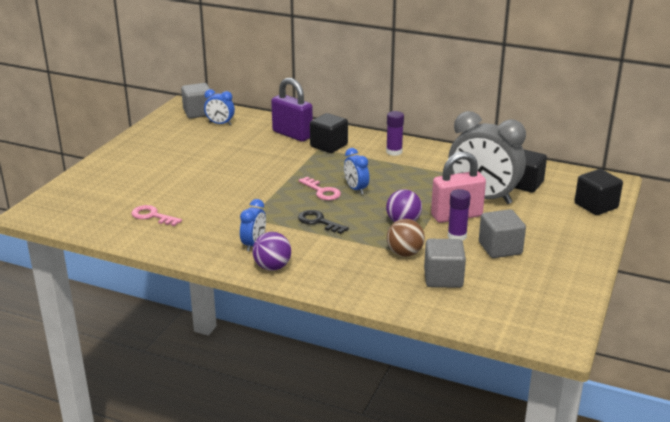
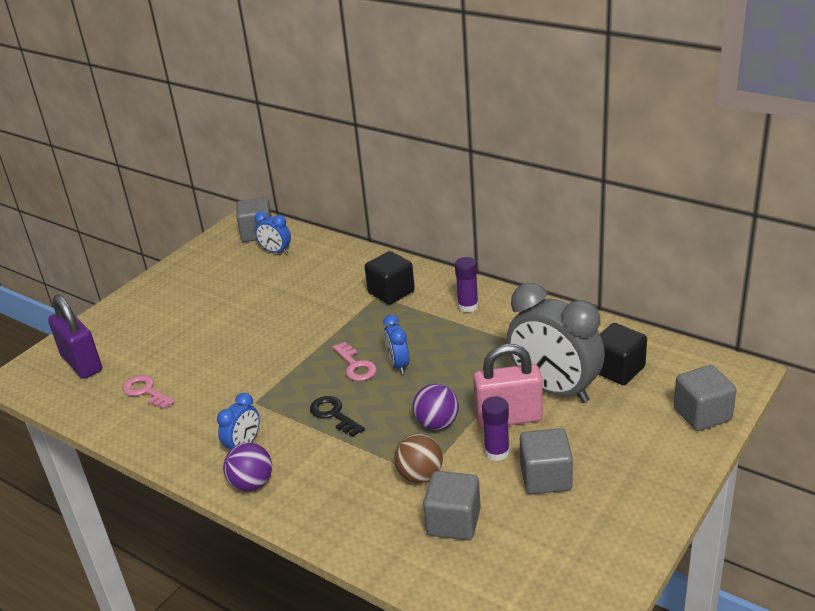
camera: 15 degrees right, 5 degrees up
purple padlock [271,78,313,142] -> purple padlock moved to [48,295,102,379]
black cube [575,169,623,215] -> grey cube [674,365,737,431]

